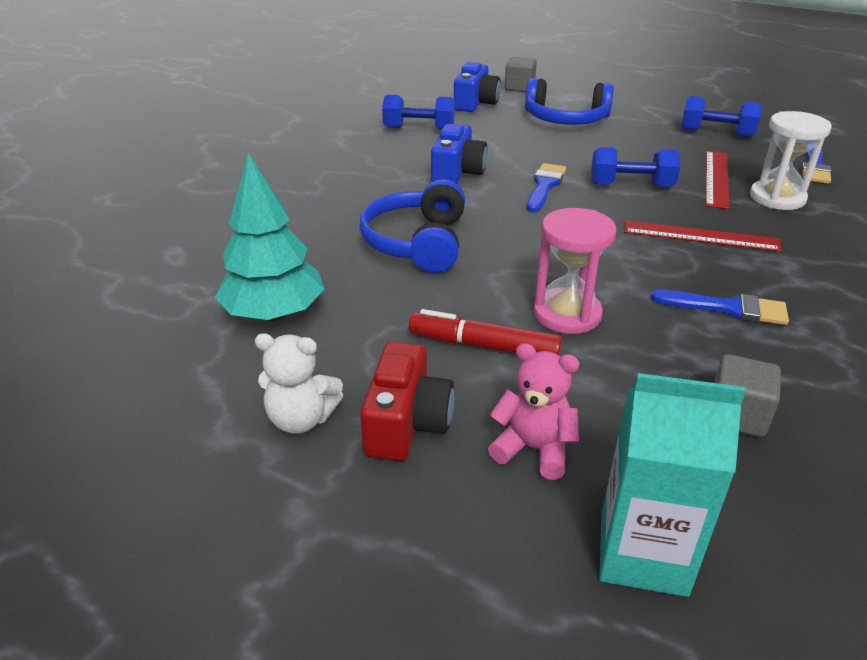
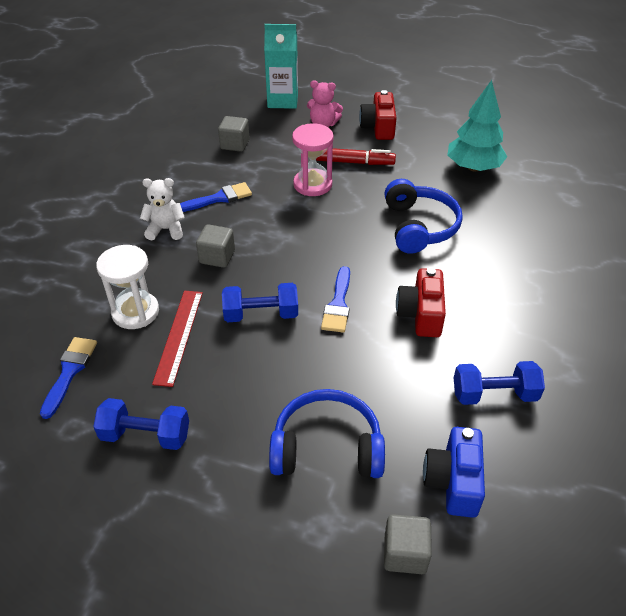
camera: 170 degrees right, 10 degrees up
white teddy bear [255,333,343,434] -> white teddy bear moved to [140,178,185,240]
blue camera [431,124,488,184] -> red camera [396,268,446,337]
red ruler [624,220,782,252] -> grey cube [196,224,235,268]
blue brush [651,290,789,325] -> blue brush turned 150 degrees clockwise [180,182,252,212]

